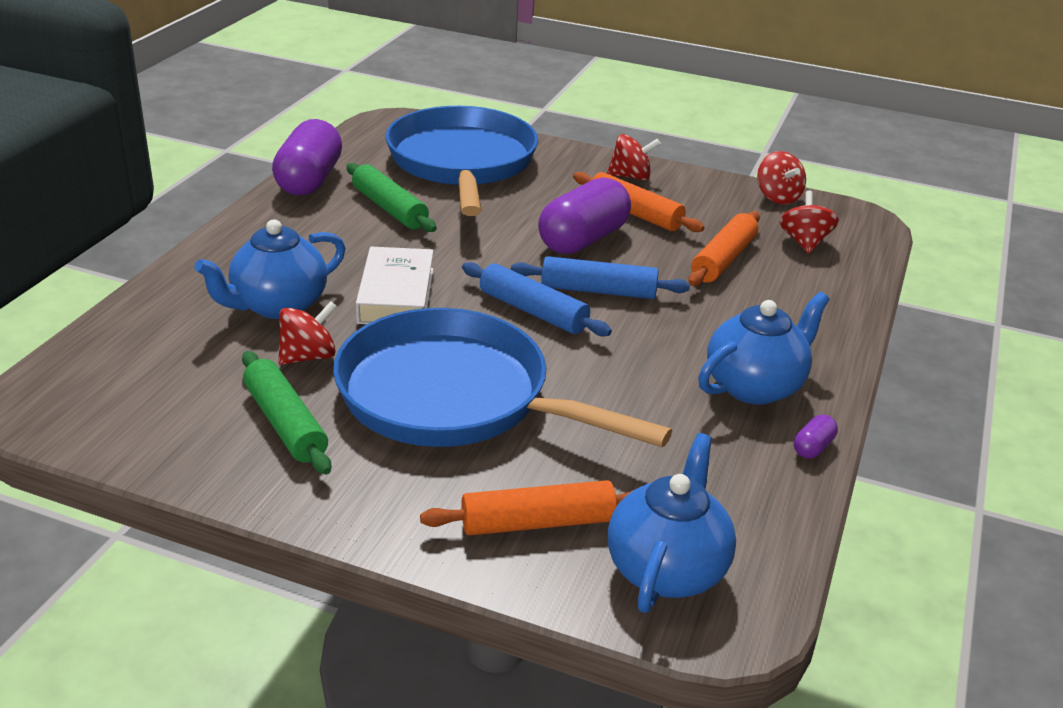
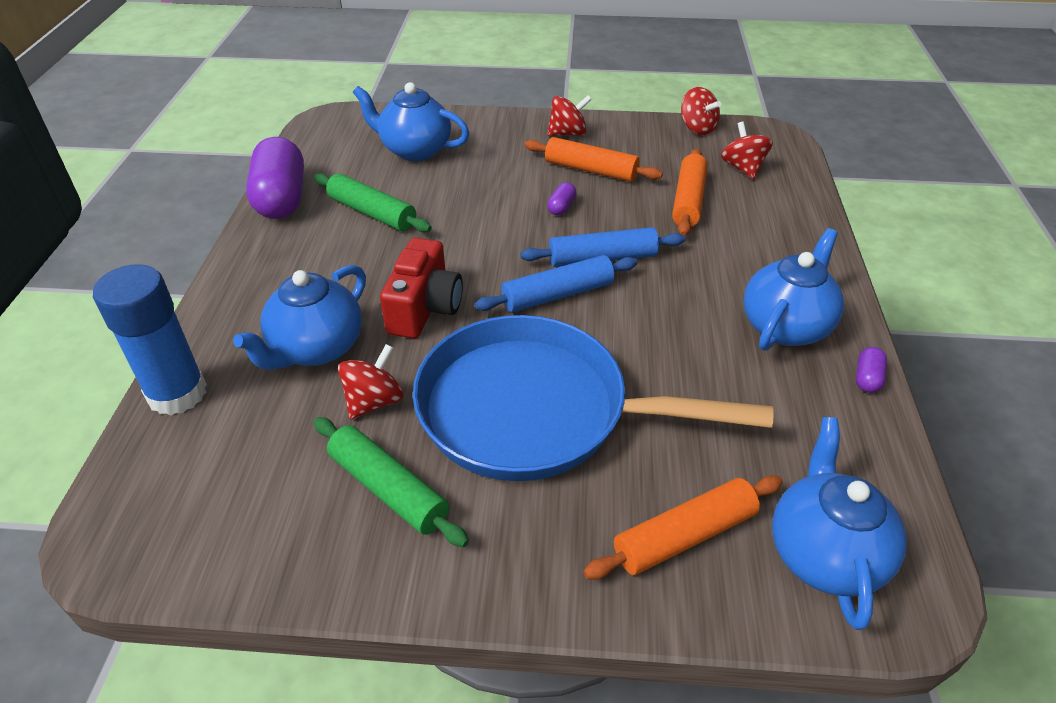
camera: 15 degrees left, 10 degrees up
white book [356,247,434,324] -> red camera [380,238,463,338]
blue pan [385,106,538,216] -> blue teapot [353,82,469,161]
blue rolling pin [462,262,612,336] -> blue rolling pin turned 45 degrees counterclockwise [474,255,637,312]
purple capsule [538,178,631,254] -> purple capsule [547,182,577,216], size x0.41
none -> blue glue stick [93,264,207,416]

